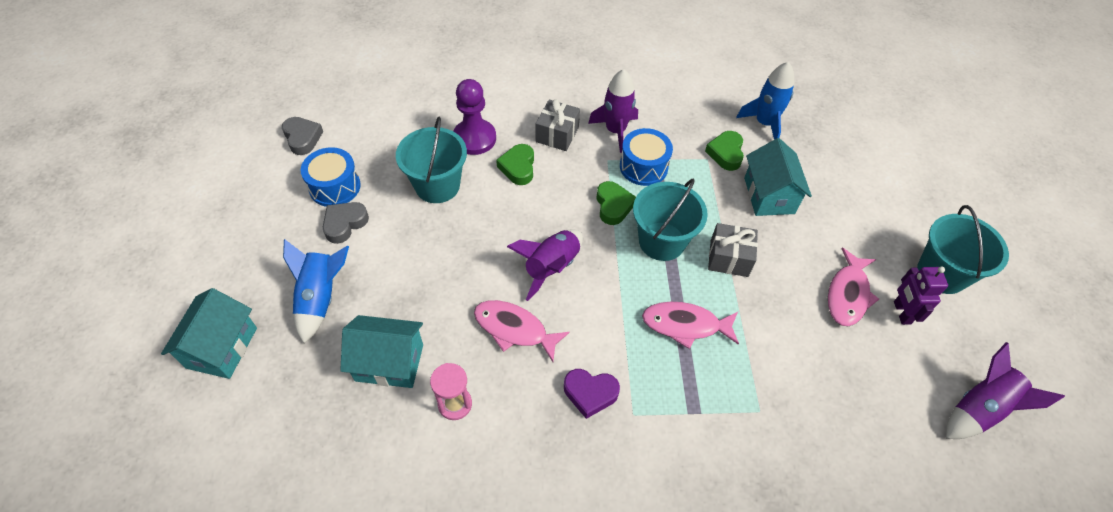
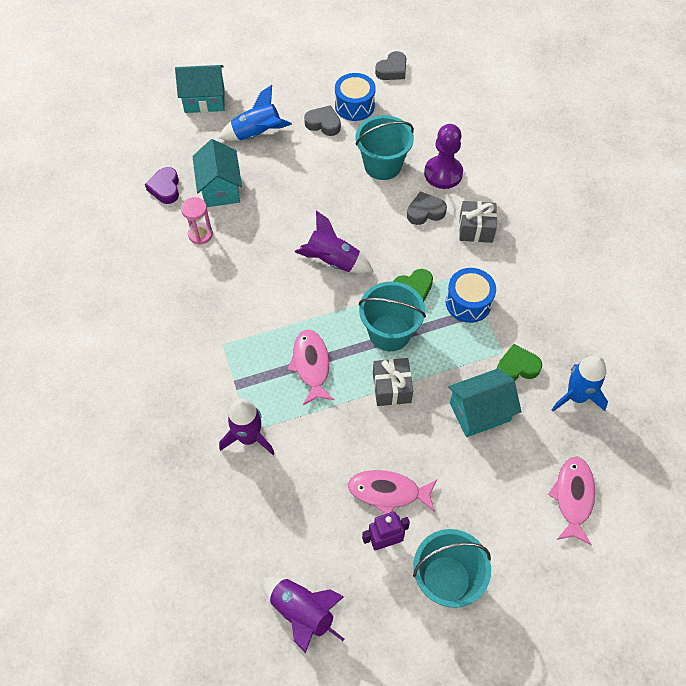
camera: 75 degrees right, 5 degrees up
pink fish [474,300,570,362] -> pink fish moved to [548,457,595,545]
green heart [496,144,534,185] -> grey heart [407,191,447,225]
purple heart [564,369,620,419] -> purple heart moved to [145,167,179,204]
purple rocket [588,69,638,153] -> purple rocket moved to [219,398,275,455]

